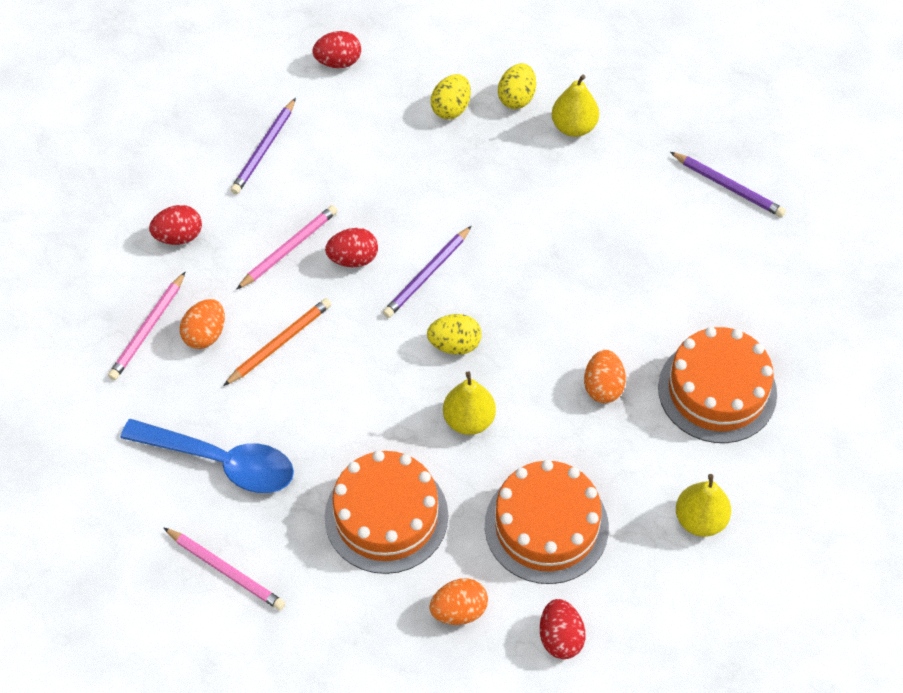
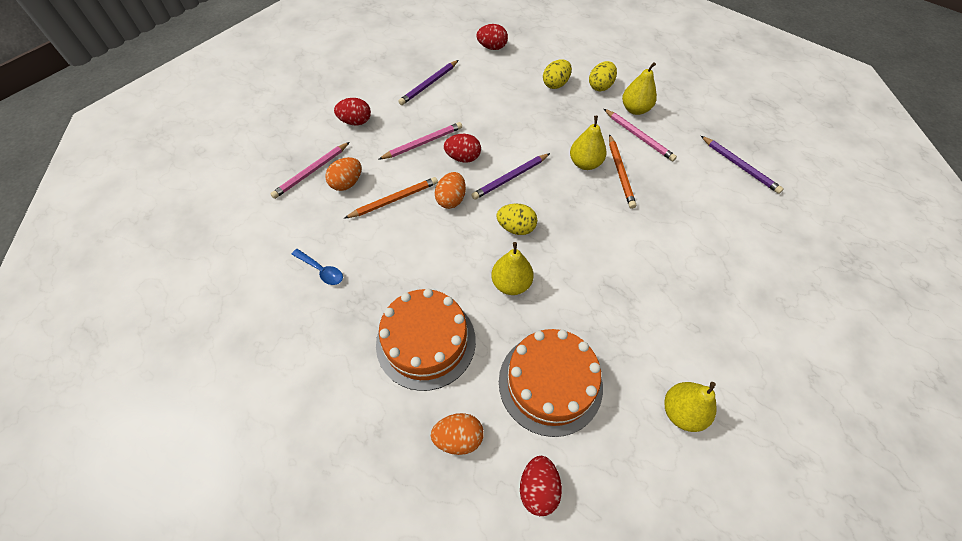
camera: 15 degrees right, 0 degrees up
blue spoon [120,419,294,493] -> blue spoon [291,249,343,285], size x0.48
pink pencil [163,527,285,611] -> pink pencil moved to [604,109,677,161]
orange egg [584,350,626,403] -> orange egg moved to [435,172,466,209]
orange cake [658,327,777,443] -> none
none -> yellow pear [570,116,606,170]
none -> orange pencil [609,134,636,209]

